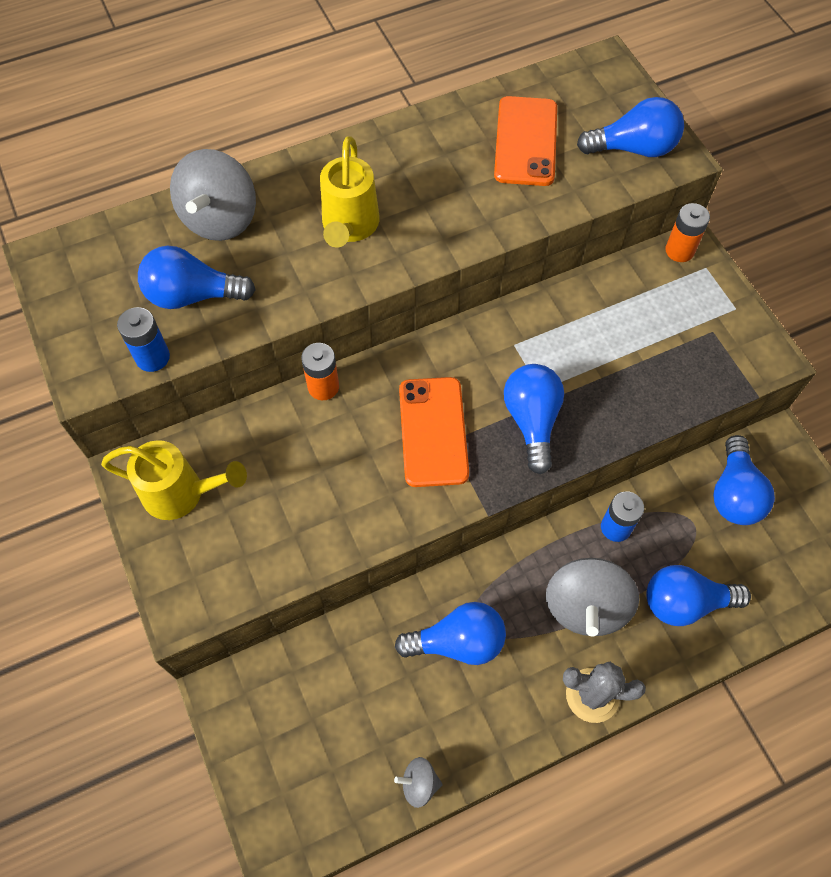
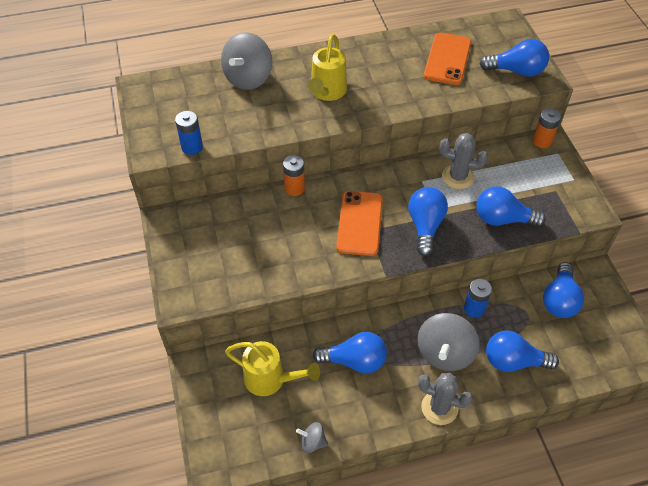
camera: 10 degrees right, 10 degrees down
yellow watering can [101,440,247,520] -> yellow watering can moved to [225,341,320,396]
blue light bulb [138,246,256,309] -> blue light bulb moved to [477,186,546,227]
none -> grey cactus [440,133,488,189]

